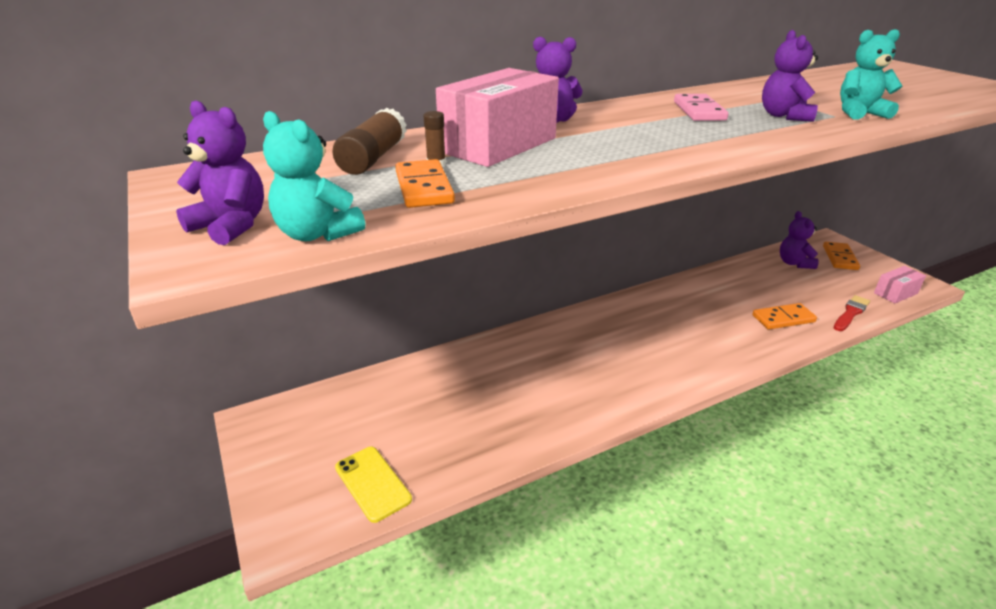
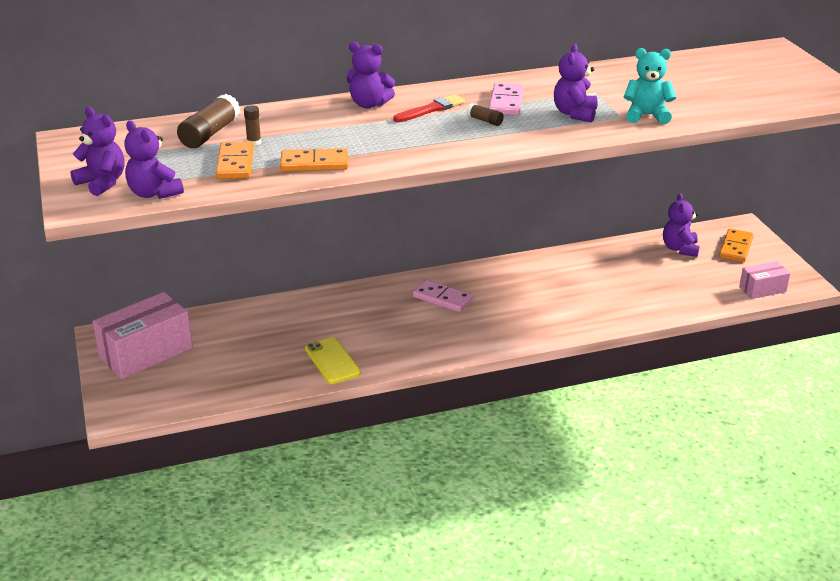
camera: 10 degrees right, 0 degrees up
turquoise teddy bear [263,111,365,241] -> purple teddy bear [124,120,184,199]
yellow phone [335,447,412,523] -> yellow phone moved to [305,337,361,384]
pink box [436,68,559,167] -> pink box moved to [93,292,193,379]
orange domino [753,303,817,329] -> orange domino moved to [280,148,348,172]
red brush [834,295,870,331] -> red brush moved to [393,94,465,122]
none -> pink domino [413,280,473,312]
none -> brown glue stick [466,103,504,126]

